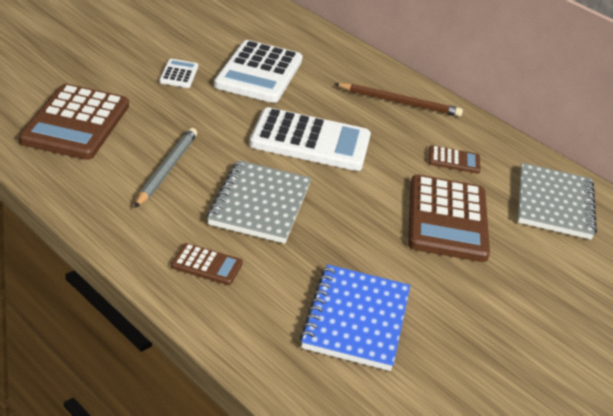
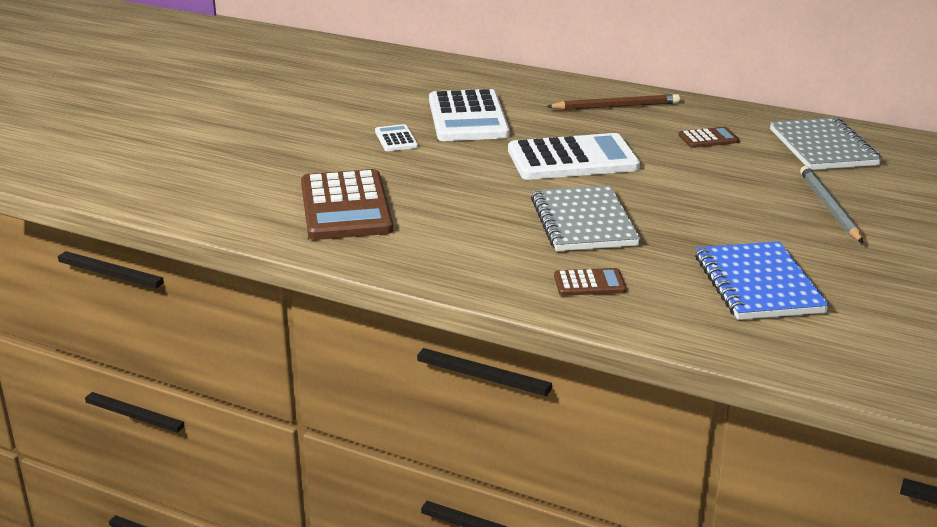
camera: 15 degrees left, 5 degrees down
grey pencil [135,128,197,208] -> grey pencil moved to [800,166,863,243]
brown calculator [408,174,490,262] -> none

